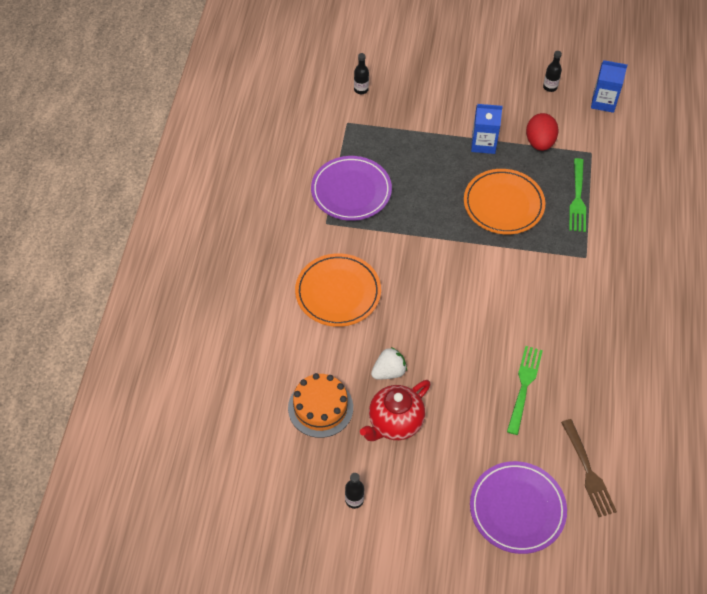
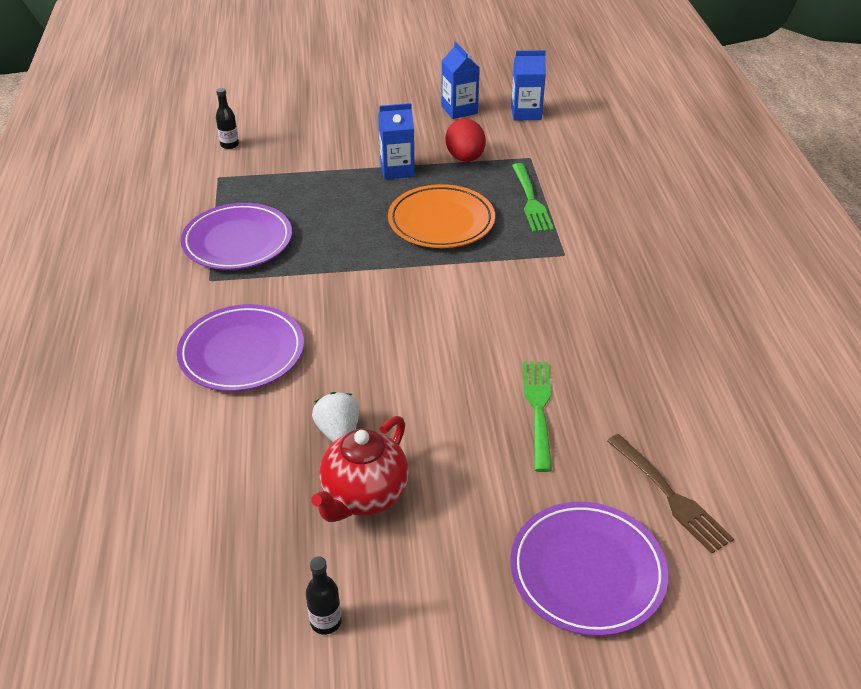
camera: 15 degrees left, 15 degrees down
orange cake [288,373,353,438] -> none
orange plate [295,253,381,327] -> purple plate [177,304,304,391]
white strawberry [371,347,407,379] -> white strawberry turned 60 degrees counterclockwise [312,392,360,442]
black bottle [543,51,562,92] -> blue carton [441,42,480,119]

